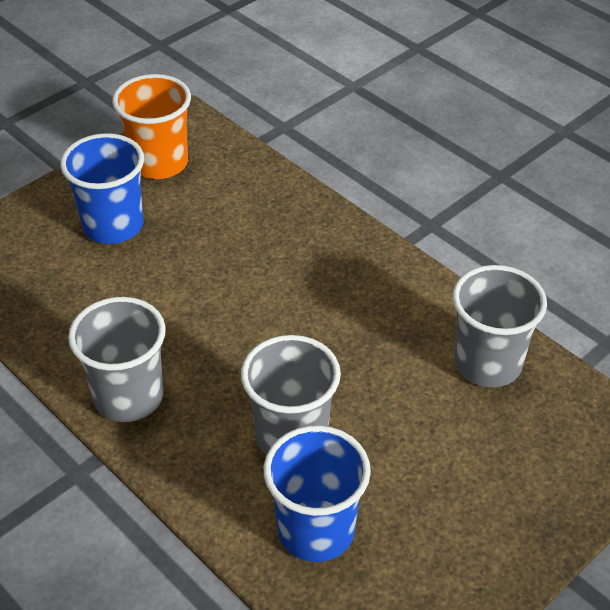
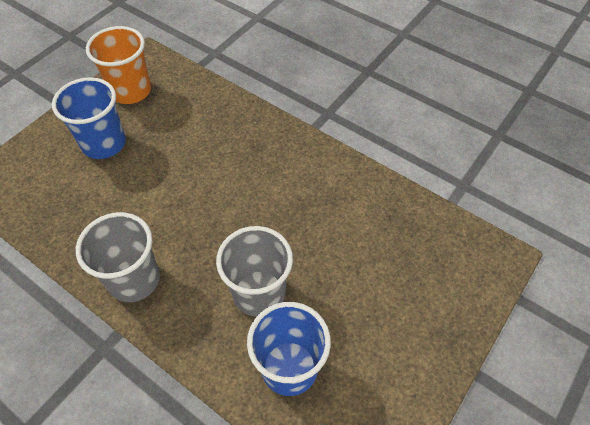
camera: 10 degrees left, 10 degrees up
grey cup [453,265,547,387] -> none

